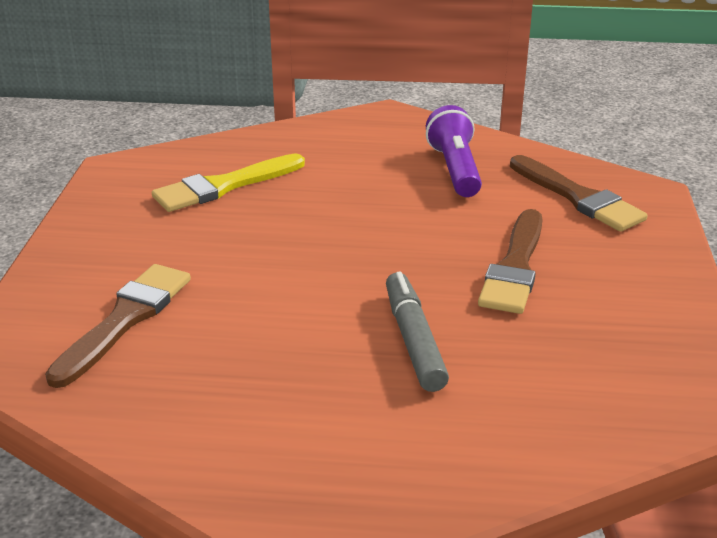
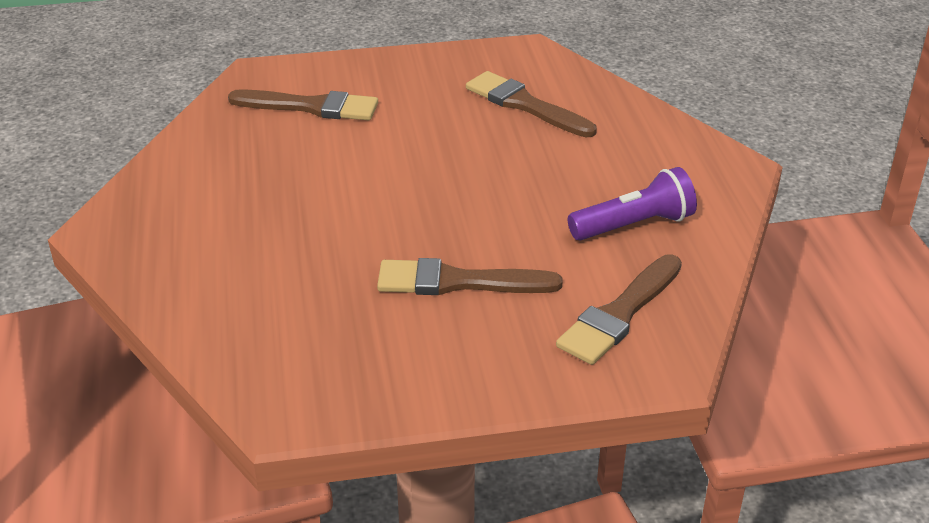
camera: 75 degrees right, 5 degrees up
yellow brush [152,154,305,212] -> brown brush [466,71,597,138]
grey marker [386,272,449,392] -> none

